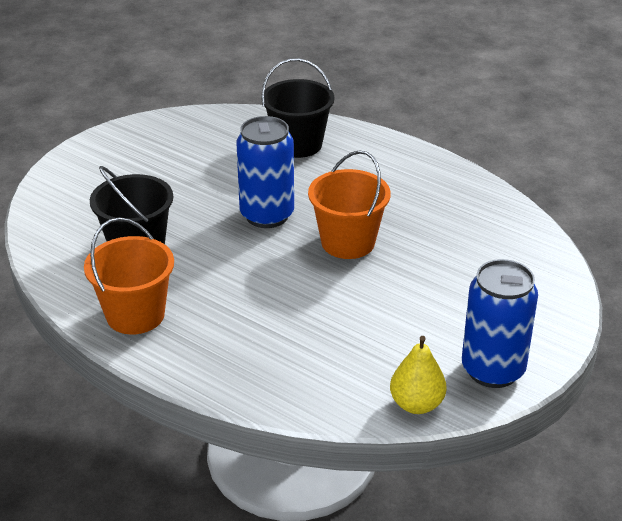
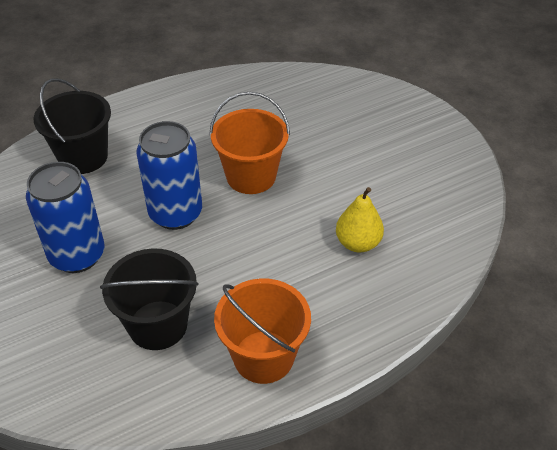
camera: 65 degrees left, 10 degrees up
yellow pear [390,336,447,414] -> yellow pear moved to [336,187,384,253]
blue can [462,259,538,388] -> blue can moved to [26,162,104,273]

